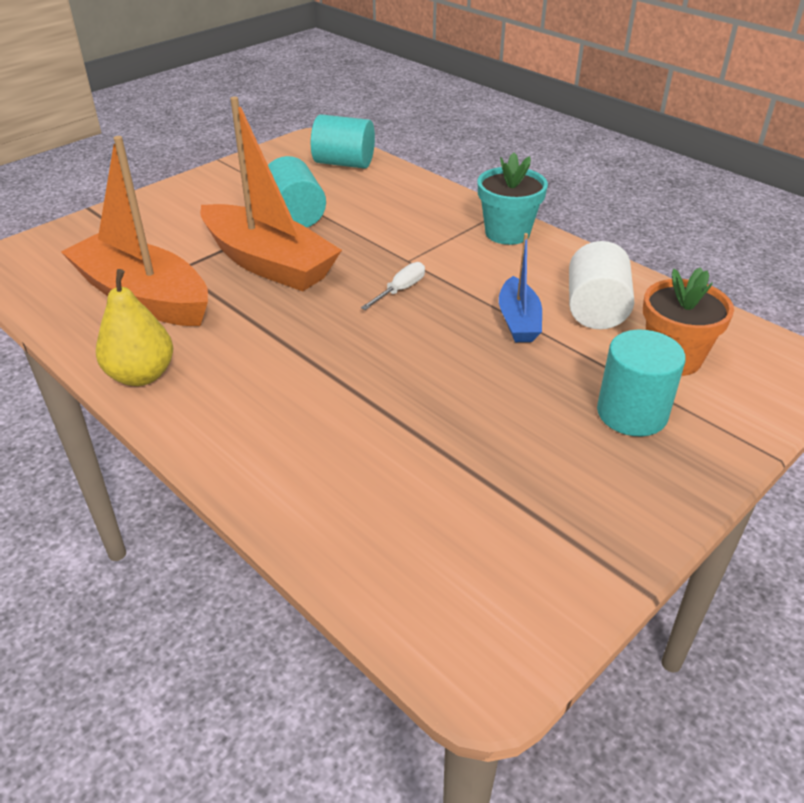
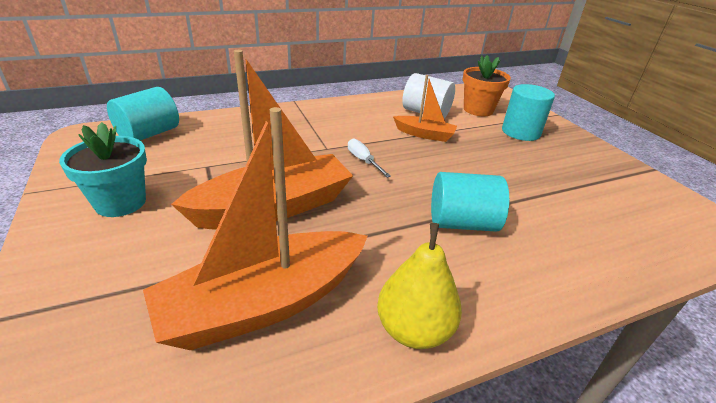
camera: 70 degrees left, 5 degrees down
turquoise cylinder [268,156,326,228] -> turquoise cylinder moved to [431,172,509,232]
turquoise flower pot [478,152,548,245] -> turquoise flower pot moved to [59,122,147,217]
blue boat [499,233,542,342] -> orange boat [393,75,457,142]

